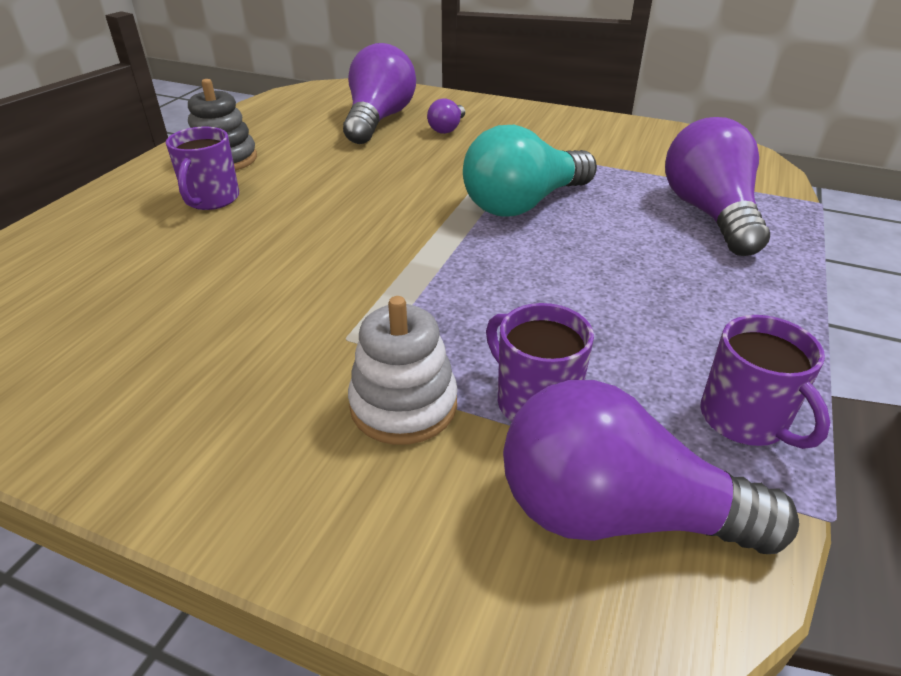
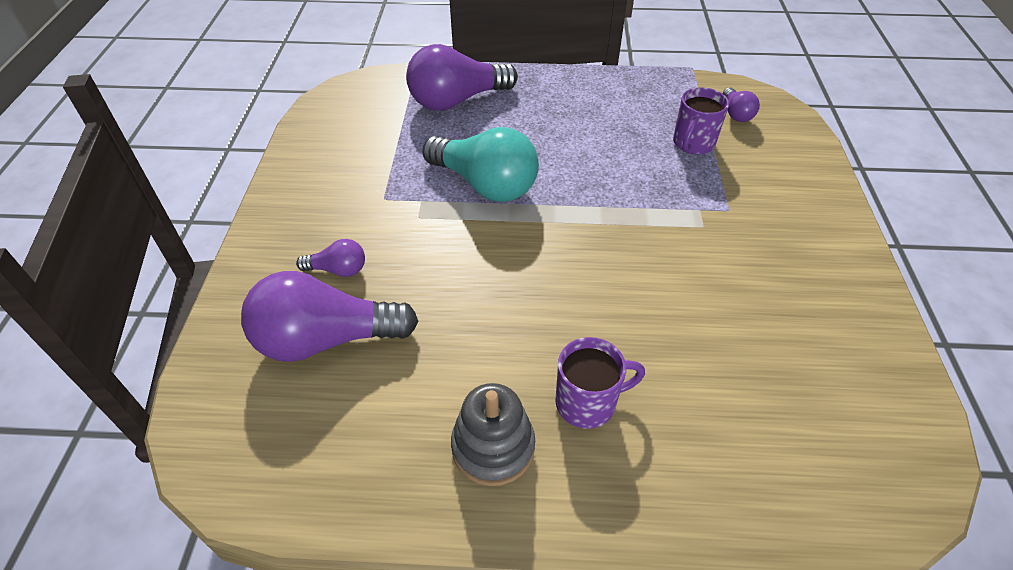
camera: 110 degrees left, 10 degrees up
white stacking toy [348,296,458,445] -> none
purple light bulb [503,380,799,554] -> purple light bulb [723,87,760,122], size x0.47
purple mug [700,315,830,449] -> none

